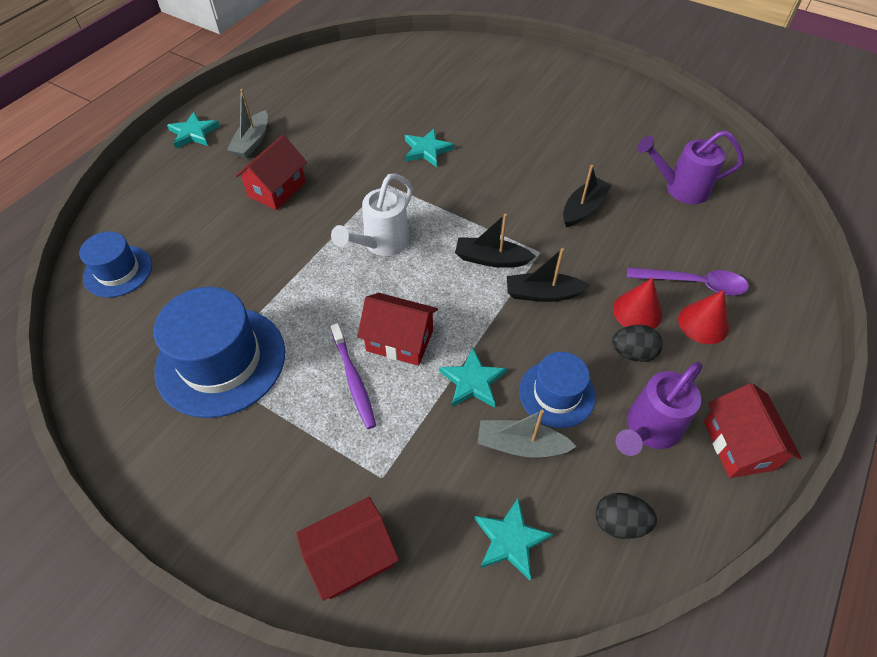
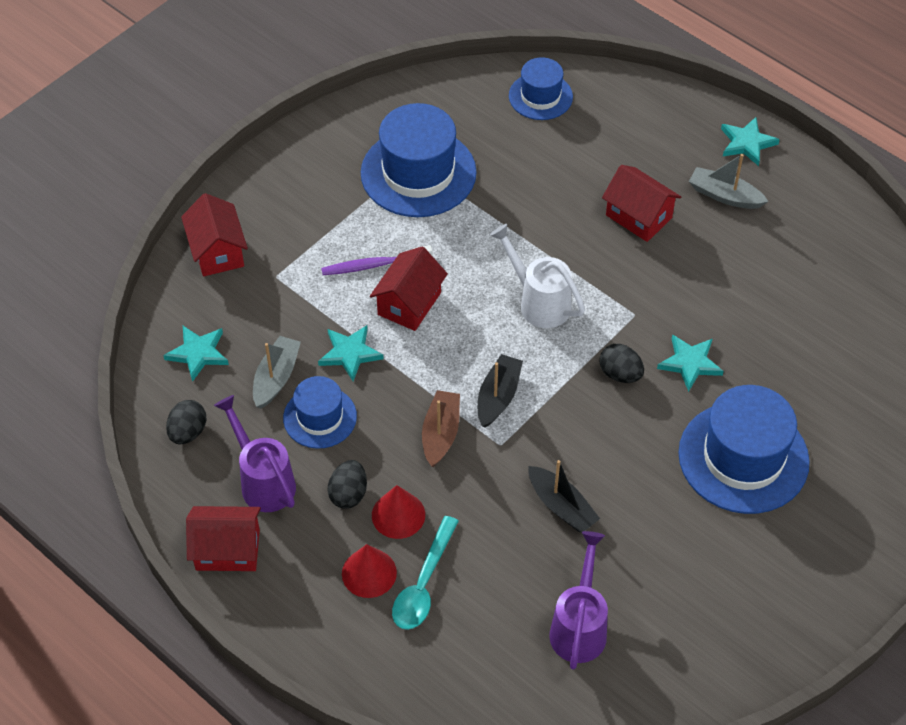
camera: 100 degrees right, 0 degrees up
black boat [507,248,590,302] -> brown boat [422,390,460,467]
purple spoon [627,267,749,296] -> turquoise spoon [392,516,459,630]
none -> black egg [599,344,644,383]
none -> blue hat [678,385,810,514]

